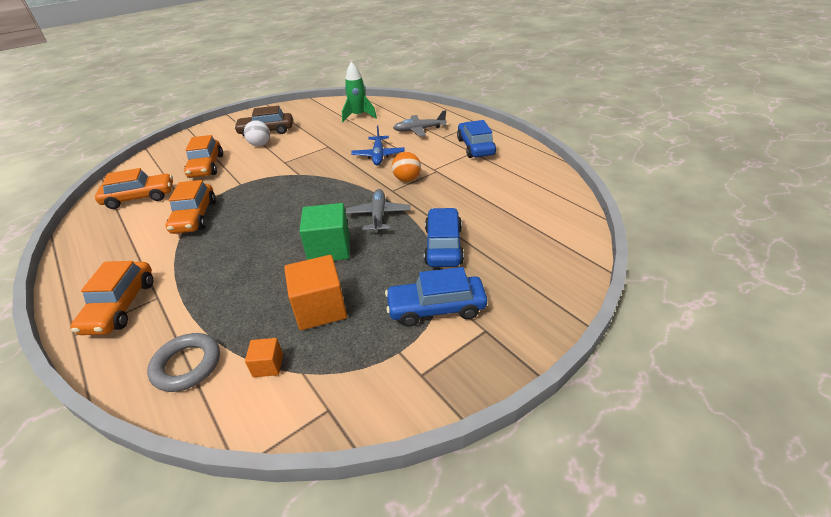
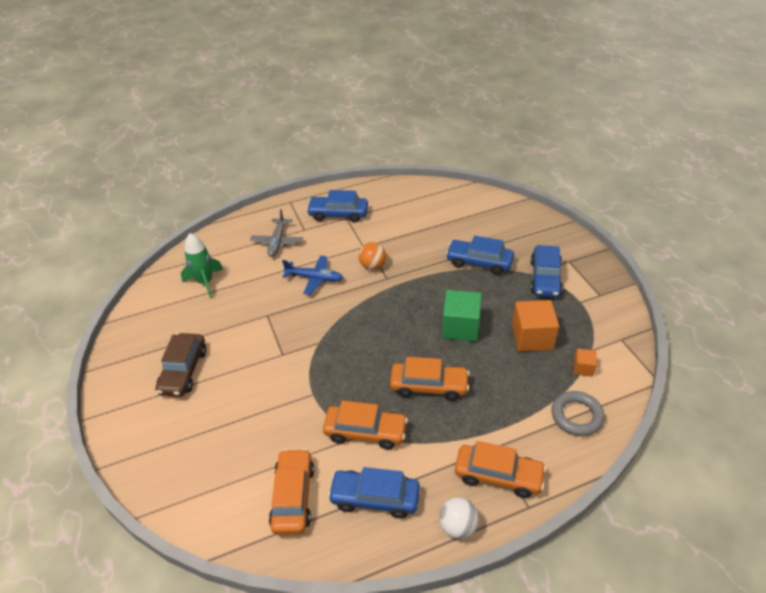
camera: 75 degrees left, 5 degrees up
orange car [184,135,223,178] -> orange car moved to [390,357,470,401]
white ball [244,120,270,146] -> white ball moved to [439,497,479,539]
grey plane [346,189,410,233] -> none
none -> blue car [328,467,420,519]

